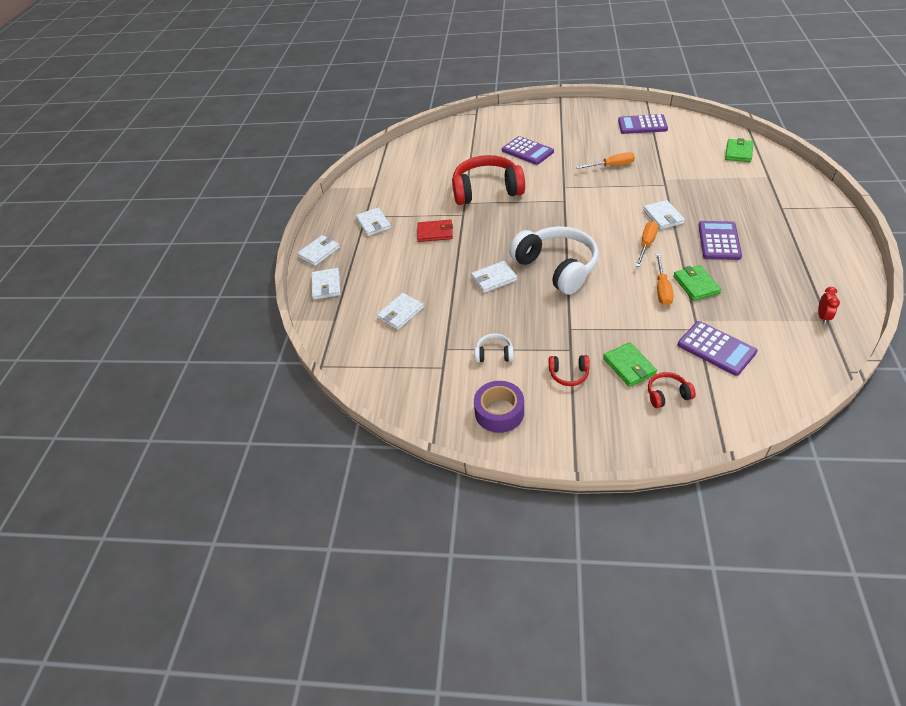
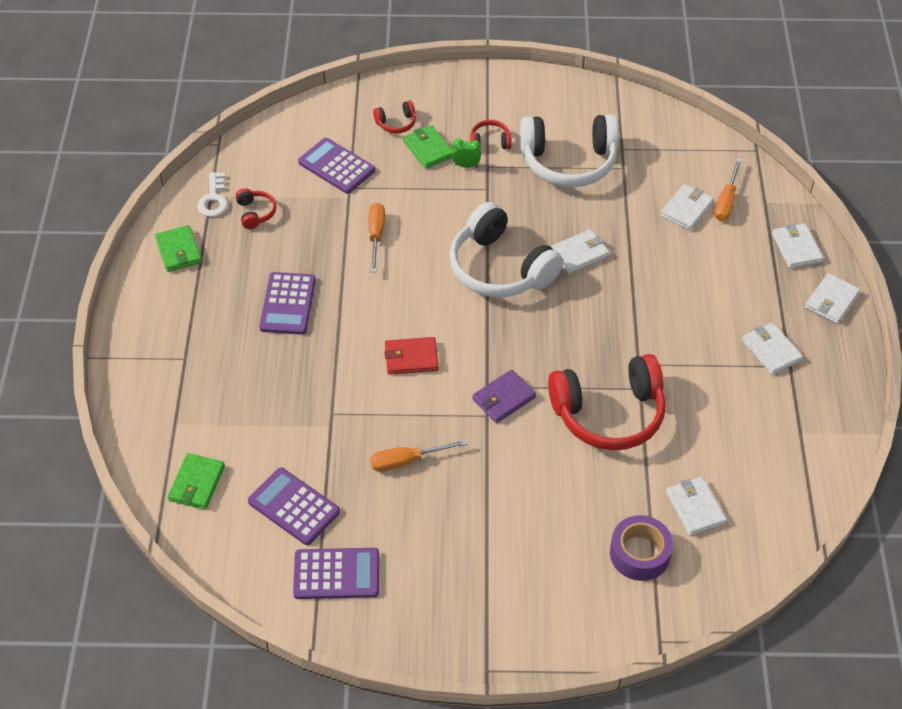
camera: 170 degrees right, 5 degrees up
red wallet [417,219,453,242] -> red wallet moved to [384,337,439,375]
purple tape [474,381,524,433] -> purple tape moved to [610,515,673,581]
white headphones [475,333,514,362] -> white headphones [520,114,619,187], size x2.33
purple calculator [502,136,554,165] -> purple calculator moved to [248,468,340,545]
orange screwdriver [636,221,658,267] -> orange screwdriver moved to [714,158,742,221]
white wallet [643,200,685,230] -> white wallet moved to [666,477,727,536]
green wallet [673,265,721,301] -> green wallet moved to [155,225,202,272]
red clock [818,287,840,324] -> white key [197,172,228,217]
none -> red headphones [235,188,276,229]
none -> green clock [452,139,481,168]
none -> purple wallet [472,370,536,423]

